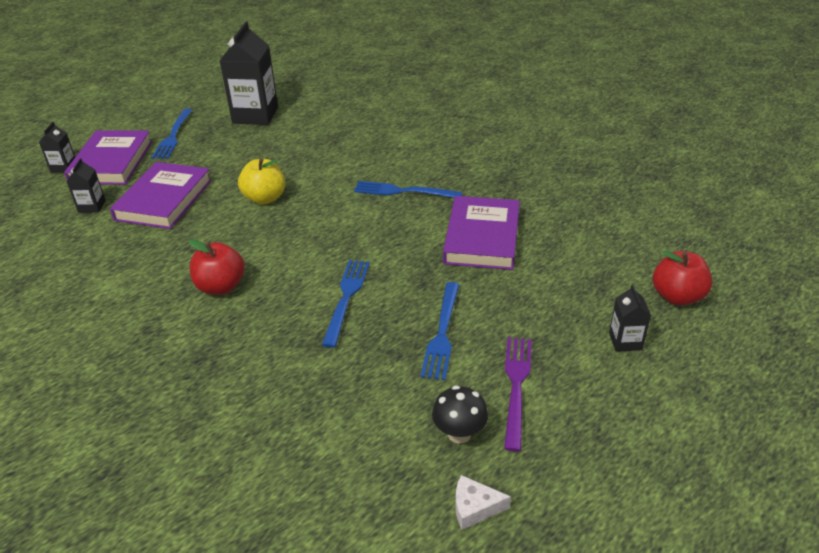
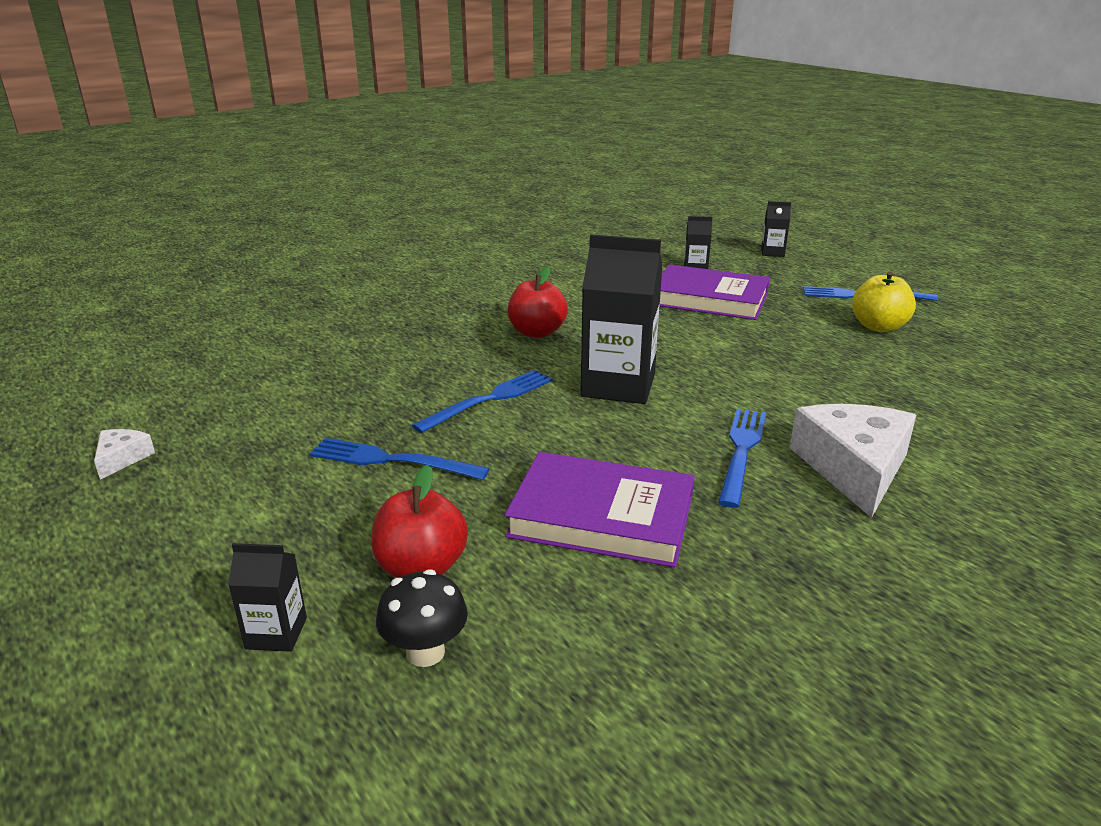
camera: 95 degrees right, 10 degrees down
purple book [64,130,152,185] -> none
black carton [220,22,278,125] -> black carton moved to [580,234,662,404]
yellow apple [238,158,285,204] -> yellow apple moved to [852,272,916,332]
blue fork [322,260,370,348] -> blue fork turned 60 degrees counterclockwise [411,370,553,433]
black mushroom [432,385,488,444] -> black mushroom moved to [376,569,468,667]
purple fork [504,337,532,452] -> none
red apple [653,251,712,306] -> red apple moved to [371,465,468,578]
none -> white cheese [790,404,916,518]

